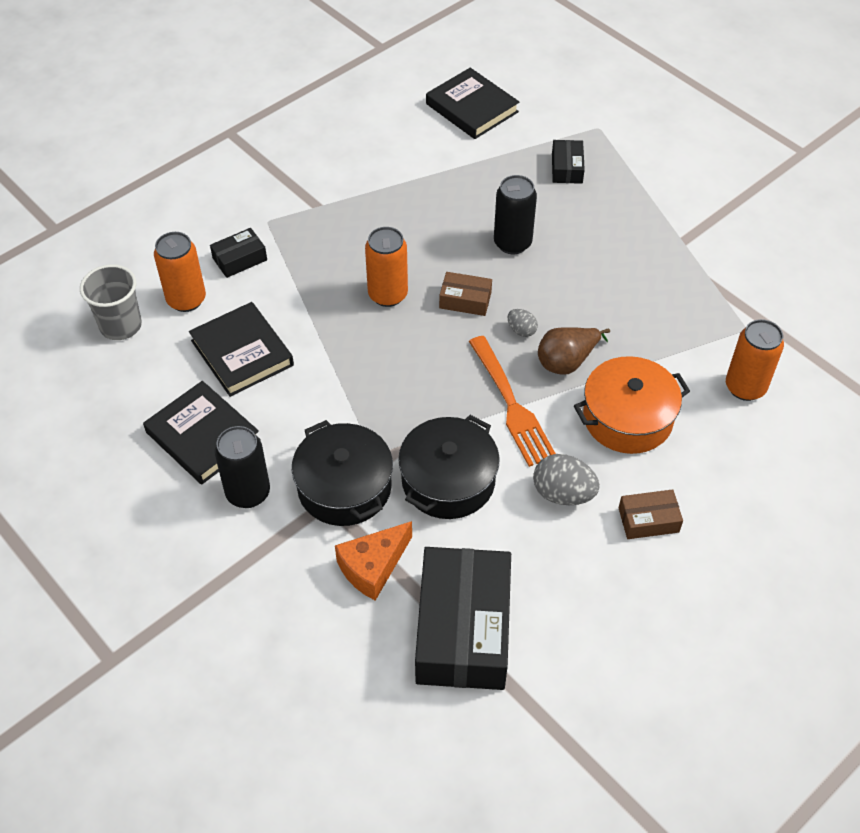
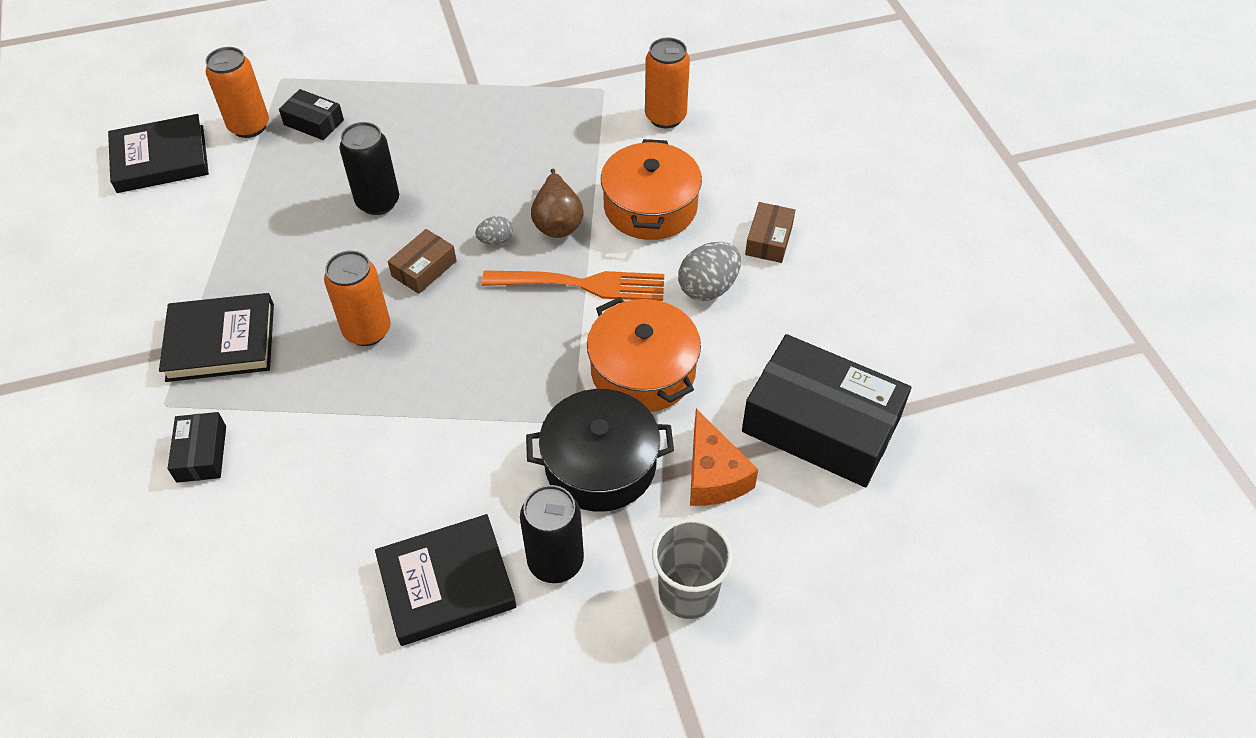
camera: 65 degrees left, 0 degrees up
grey cup [80,264,142,340] -> grey cup moved to [652,518,733,619]
orange can [154,232,206,312] -> orange can moved to [205,47,269,138]
black book [189,302,294,397] -> black book moved to [159,293,274,382]
black pot [398,415,500,519] -> orange pot [587,297,701,412]

